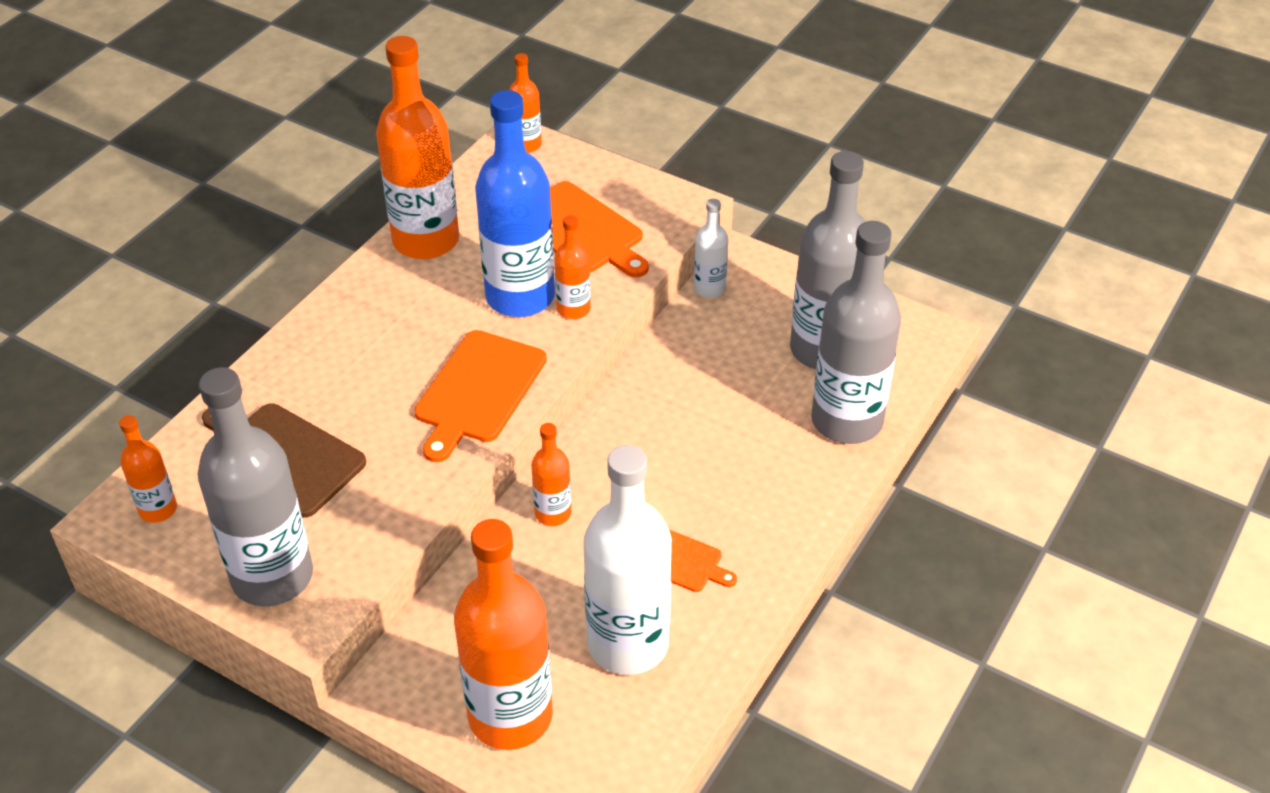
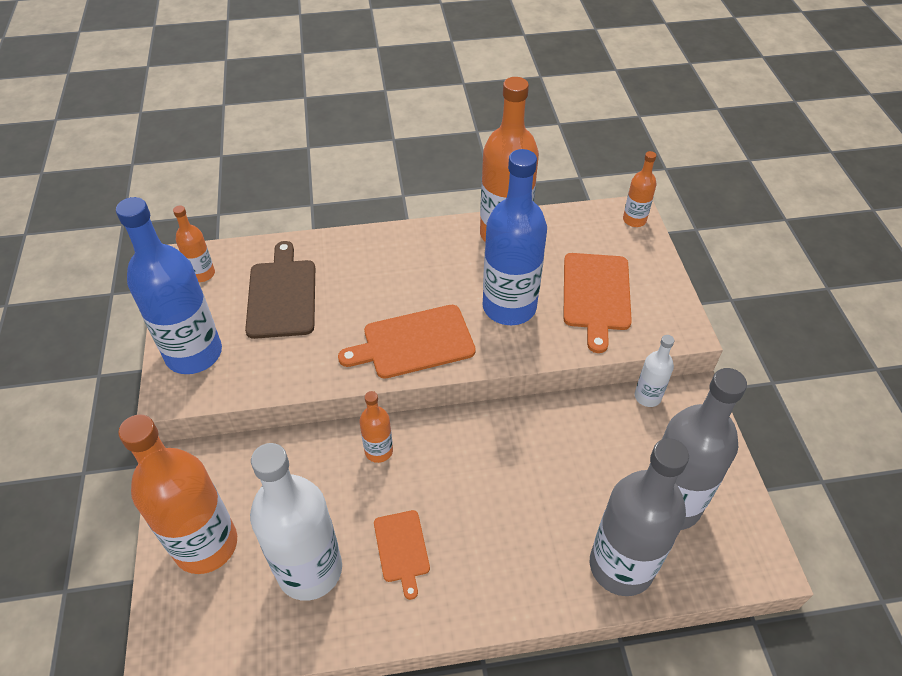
camera: 50 degrees right, 5 degrees up
grey bottle [197,367,313,606] -> blue bottle [116,197,222,374]
orange bottle [554,215,591,319] -> none

